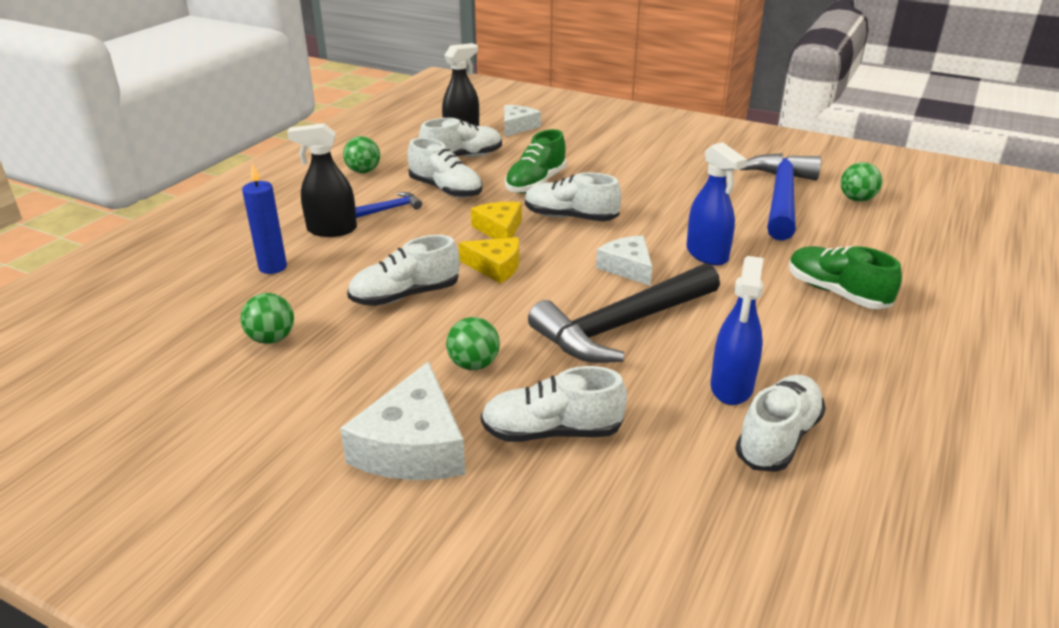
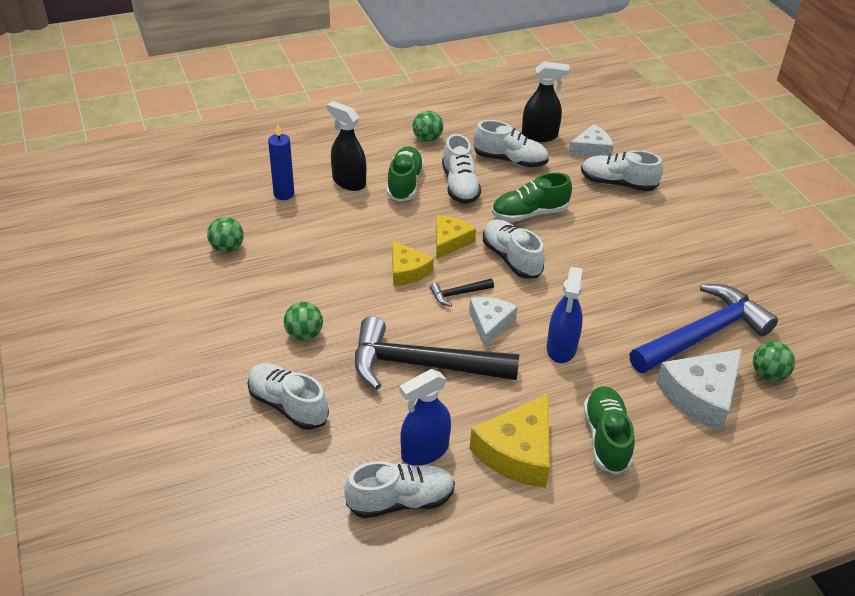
camera: 40 degrees right, 10 degrees up
white cheese [340,361,466,480] -> white cheese moved to [656,349,742,431]
white shoe [347,235,459,306] -> white shoe moved to [581,150,663,191]
blue hammer [355,192,422,218] -> green shoe [387,146,424,202]
none -> black hammer [430,279,494,307]
none -> yellow cheese [469,393,550,488]

